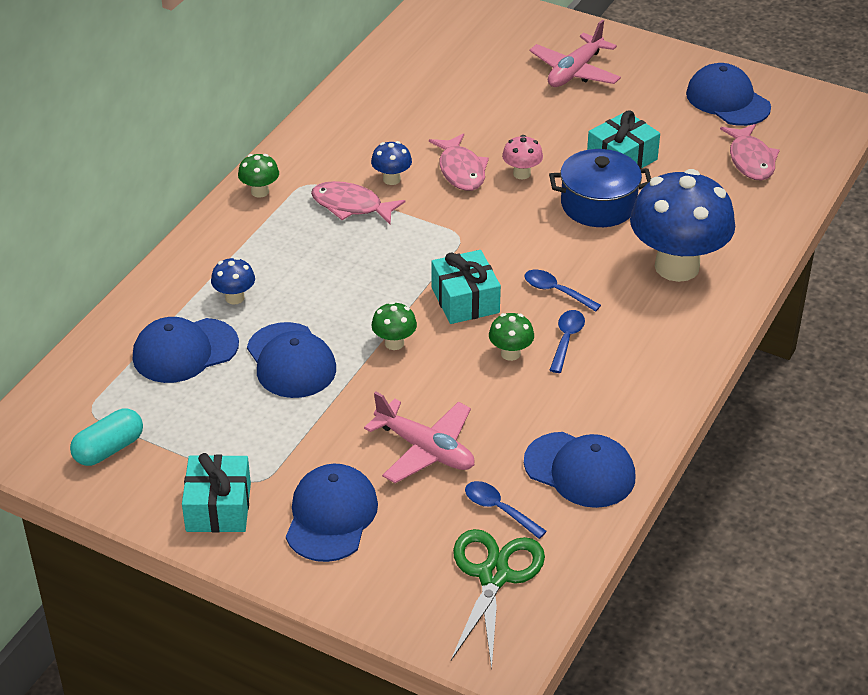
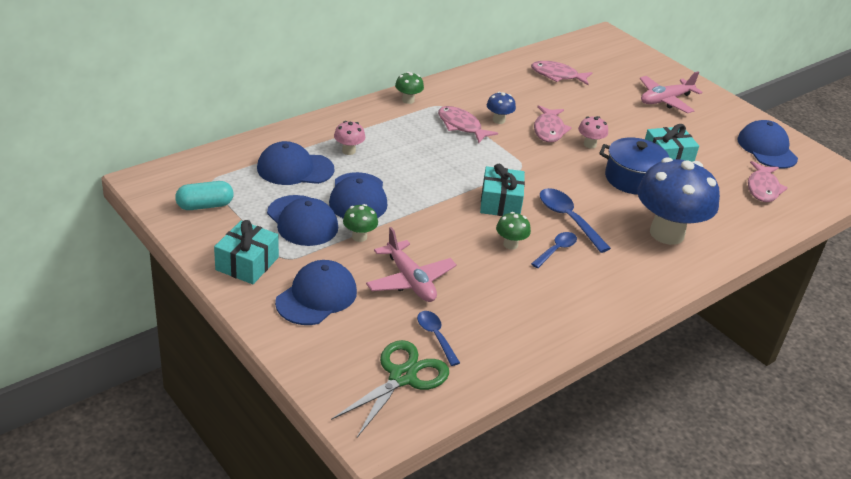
camera: 20 degrees right, 5 degrees down
blue mushroom [211,257,255,305] -> pink mushroom [334,121,365,155]
green mushroom [371,301,417,350] -> green mushroom moved to [343,204,378,242]
blue spoon [524,270,601,312] -> blue spoon [540,188,611,253], size x1.57
blue cap [524,432,636,508] -> blue cap moved to [267,195,338,246]
none -> pink fish [531,61,592,85]

